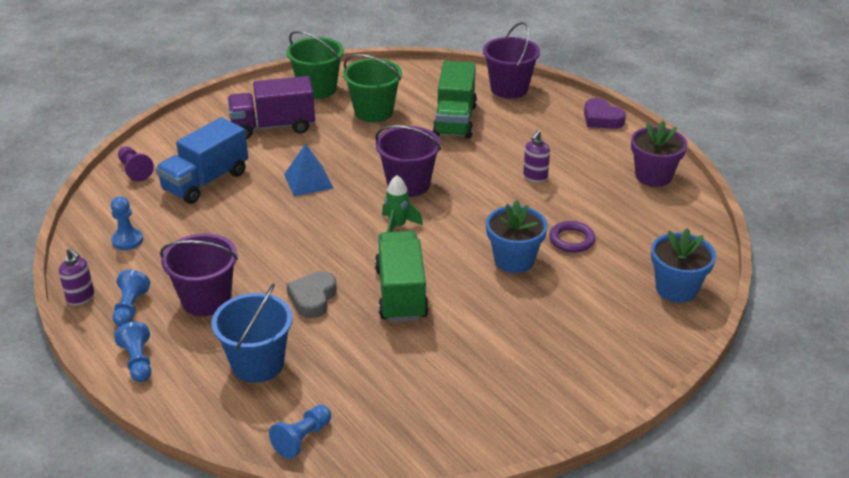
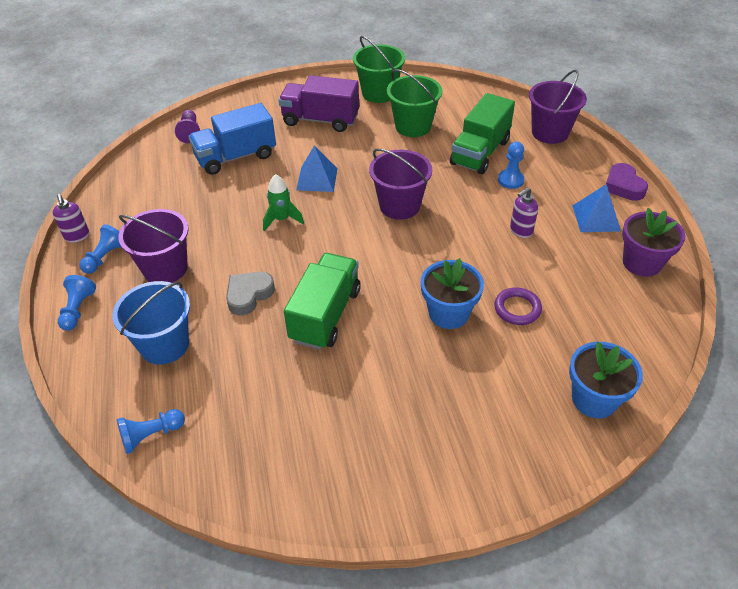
camera: 25 degrees right, 10 degrees up
blue pawn [111,196,143,250] -> blue pawn moved to [498,142,525,189]
green rocket [382,175,423,232] -> green rocket moved to [263,174,304,232]
none -> blue pyramid [572,184,621,232]

